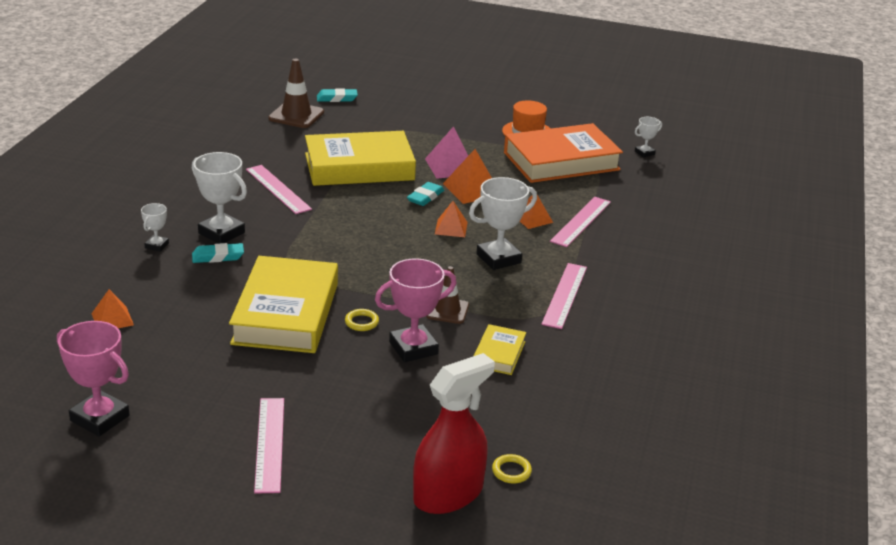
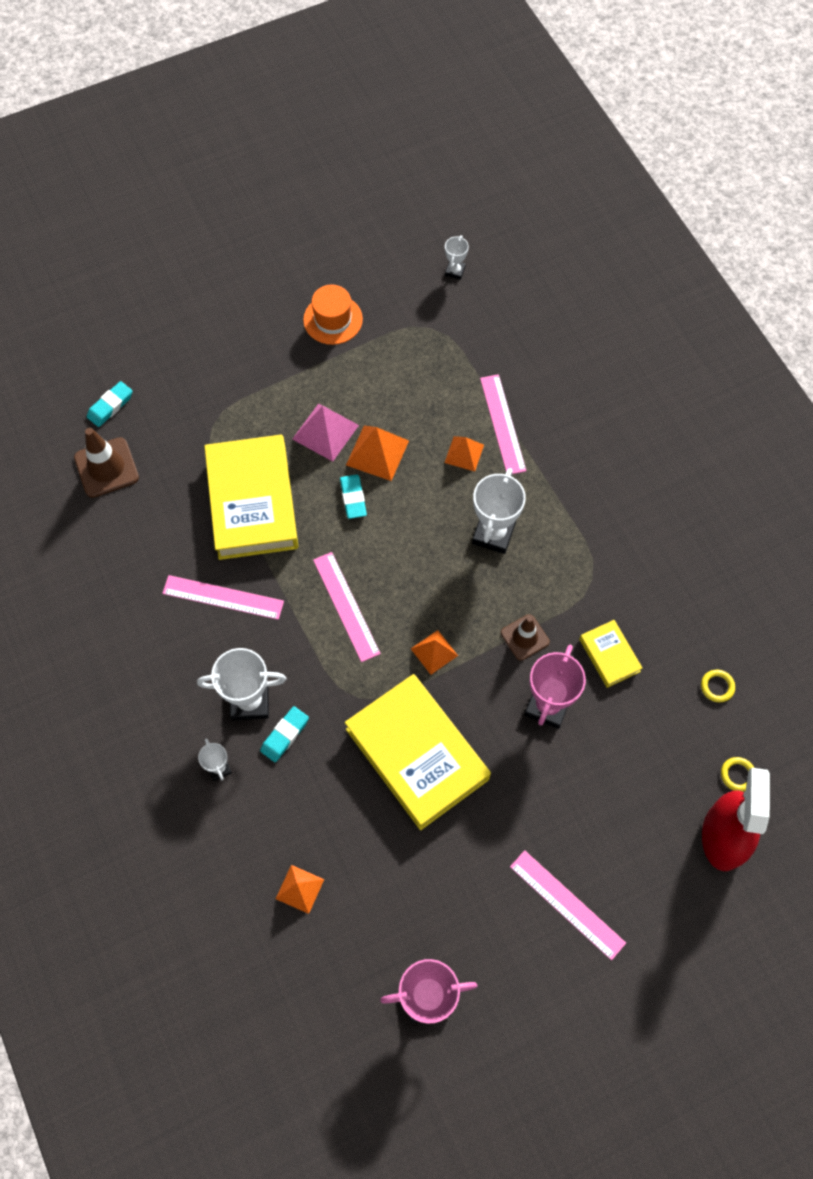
camera: 40 degrees left, 35 degrees up
yellow book [305,131,416,186] -> yellow book turned 45 degrees counterclockwise [204,434,298,560]
yellow ring [345,309,379,331] -> yellow ring moved to [701,670,735,702]
orange pyramid [435,201,468,237] -> orange pyramid moved to [411,630,458,675]
orange book [504,123,623,183] -> none
pink ruler [541,263,587,329] -> pink ruler moved to [313,552,381,662]

